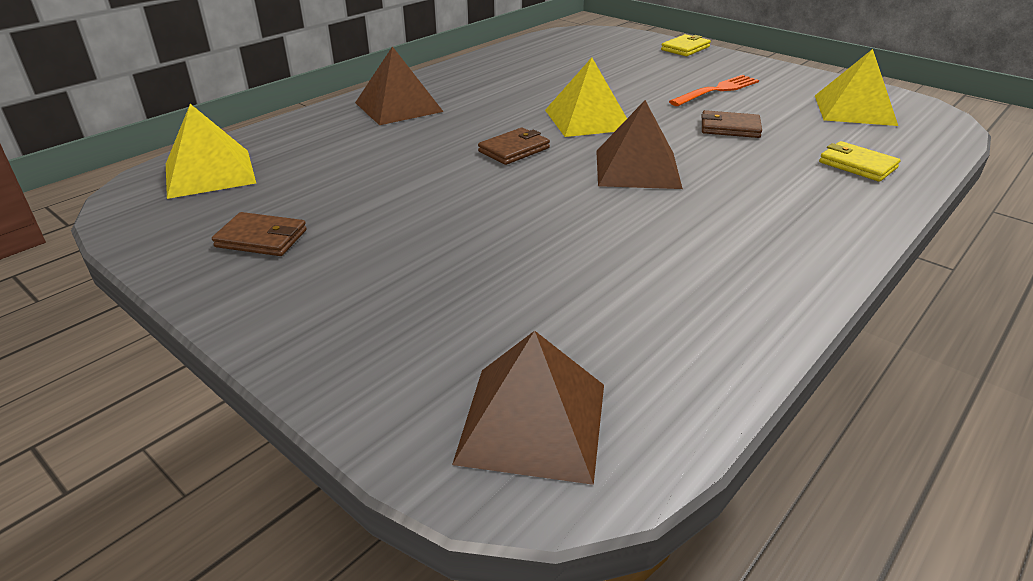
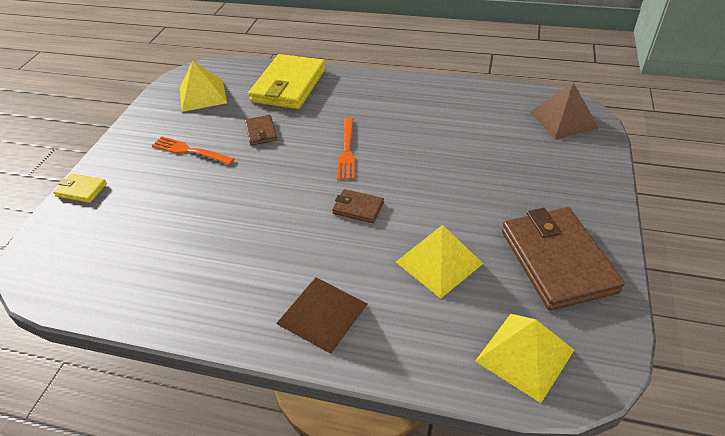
camera: 115 degrees left, 10 degrees up
brown wallet [212,212,307,256] -> brown wallet [502,207,625,310], size x2.17
yellow pyramid [545,58,627,137] -> yellow pyramid moved to [396,225,484,298]
brown pyramid [596,100,683,189] -> orange fork [337,118,355,180]
yellow wallet [819,141,900,182] -> yellow wallet [248,54,326,109], size x2.17

